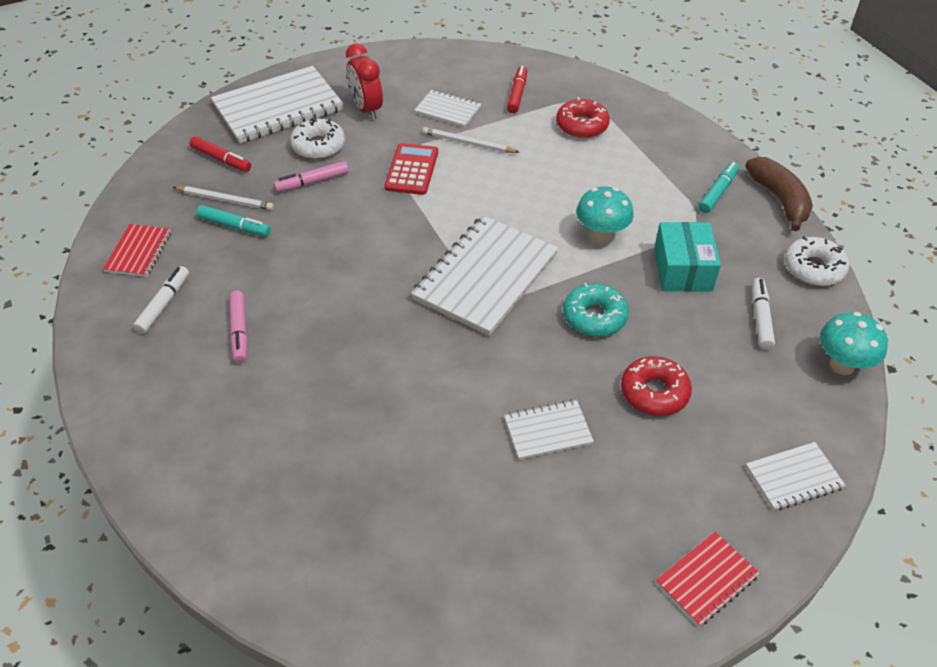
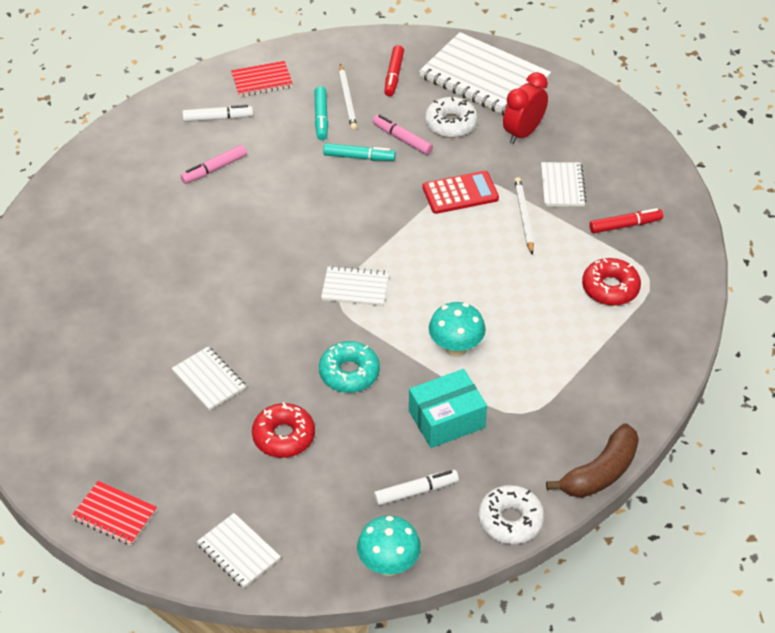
camera: 65 degrees right, 0 degrees up
white notebook [411,215,558,336] -> white notebook [321,266,389,306], size x0.51
turquoise marker [699,162,739,213] -> turquoise marker moved to [323,143,396,161]

